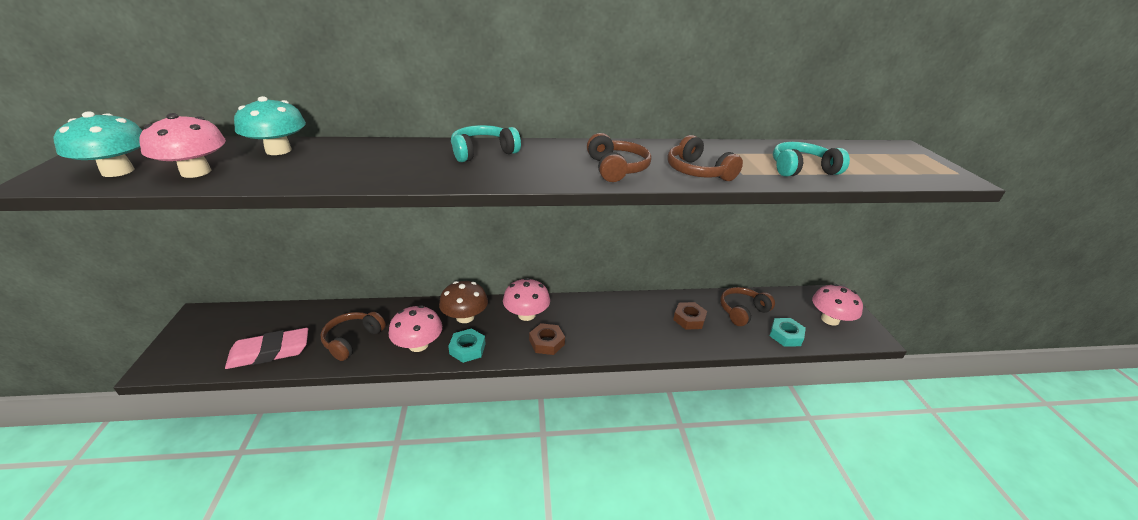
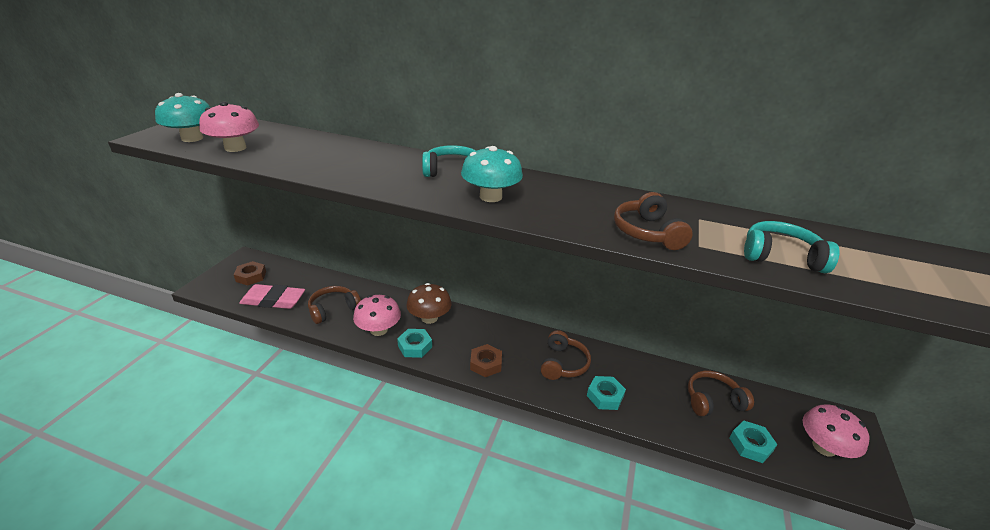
camera: 25 degrees right, 0 degrees up
turquoise mushroom [234,96,306,155] -> turquoise mushroom moved to [461,146,523,202]
pink mushroom [503,278,550,321] -> none
brown headphones [587,133,651,182] -> brown headphones moved to [541,330,591,380]
brown nut [673,302,707,330] -> brown nut moved to [234,261,266,285]
none -> turquoise nut [587,376,626,410]

